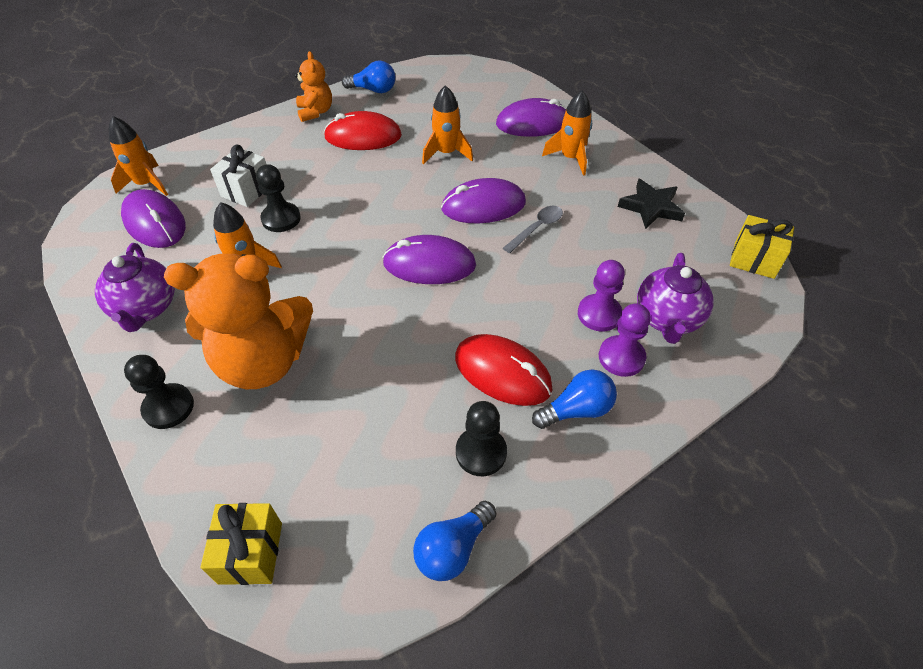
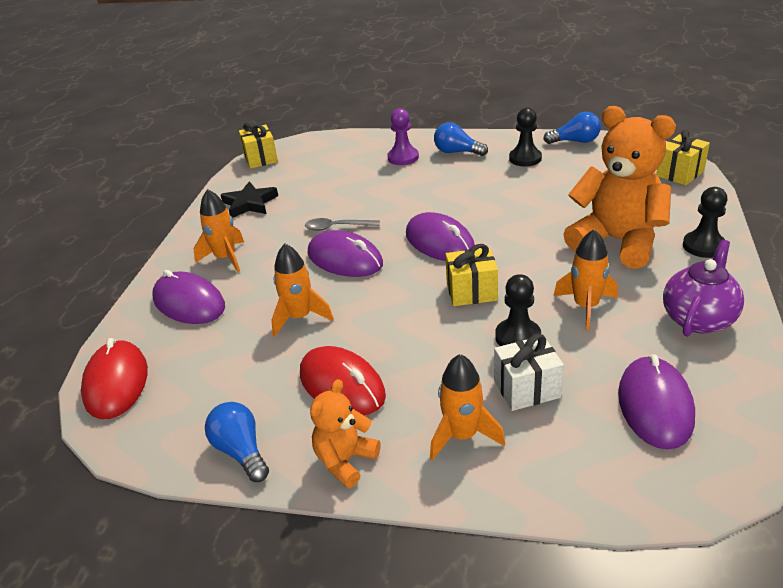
camera: 130 degrees left, 15 degrees down
orange rocket [109,116,168,196] -> orange rocket moved to [430,354,505,461]
red mouse [455,334,552,406] -> red mouse moved to [81,338,148,419]
purple pawn [578,260,625,332] -> none
purple teapot [637,253,714,344] -> none
none -> yellow gift [445,244,498,306]

